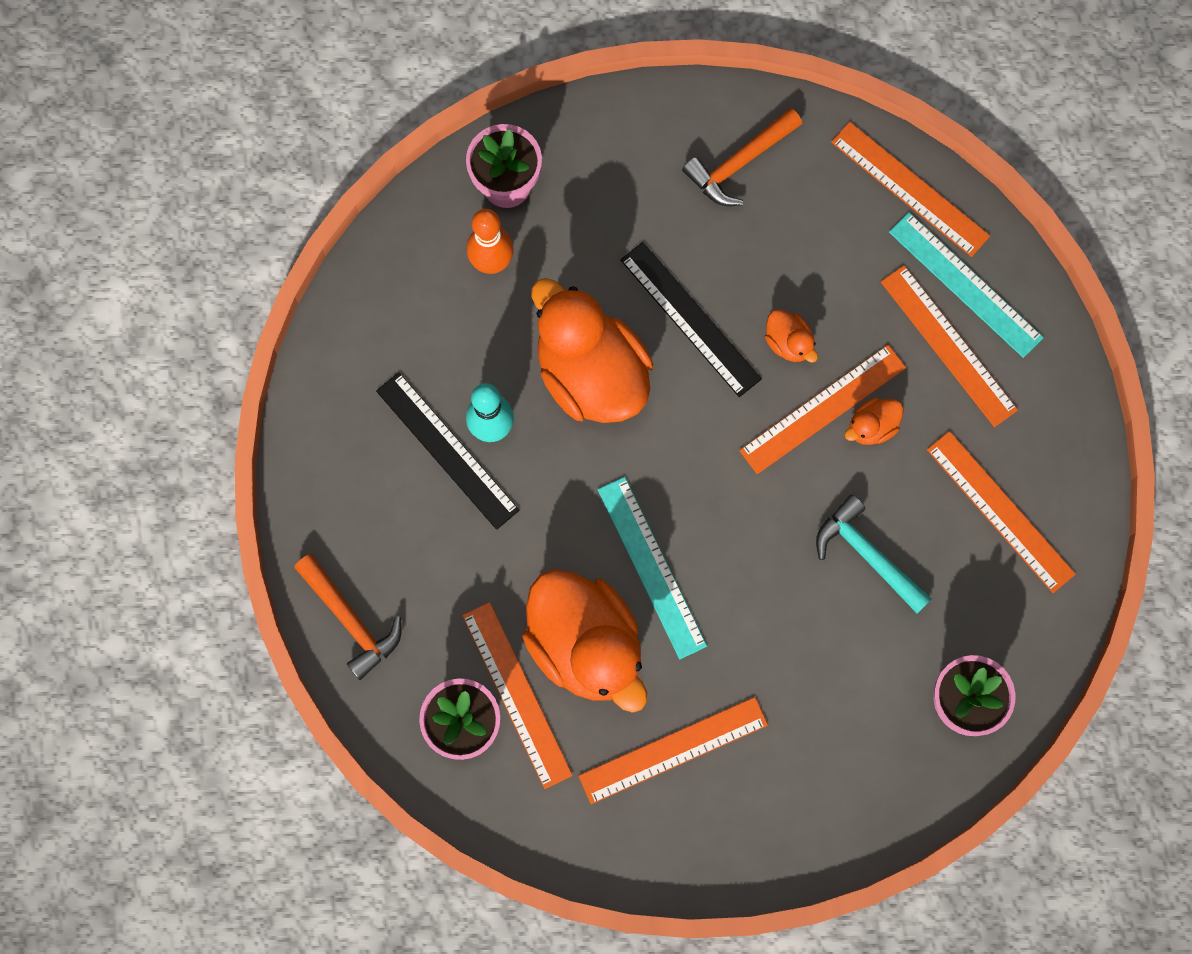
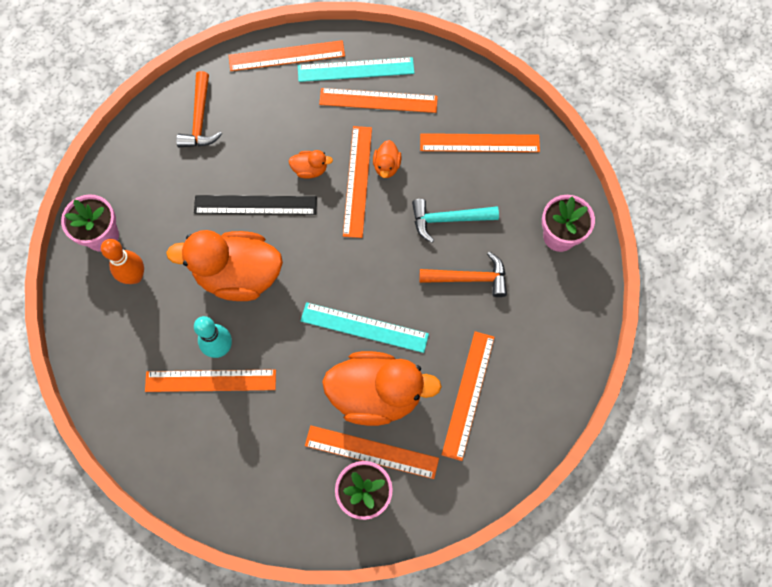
camera: 50 degrees left, 5 degrees down
orange hammer [294,554,401,680] -> orange hammer moved to [420,251,507,297]
black ruler [376,372,520,530] -> orange ruler [145,369,276,392]

